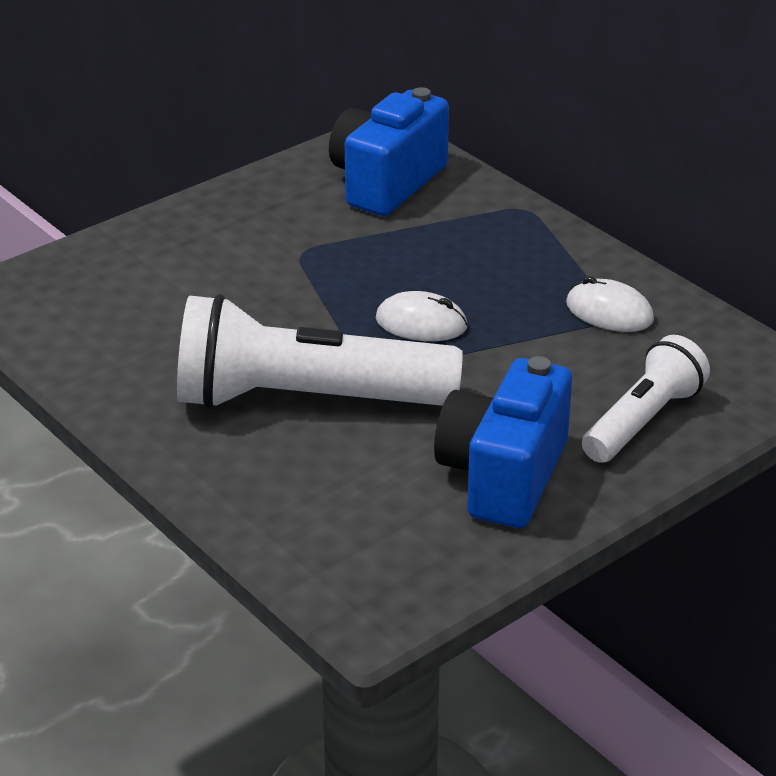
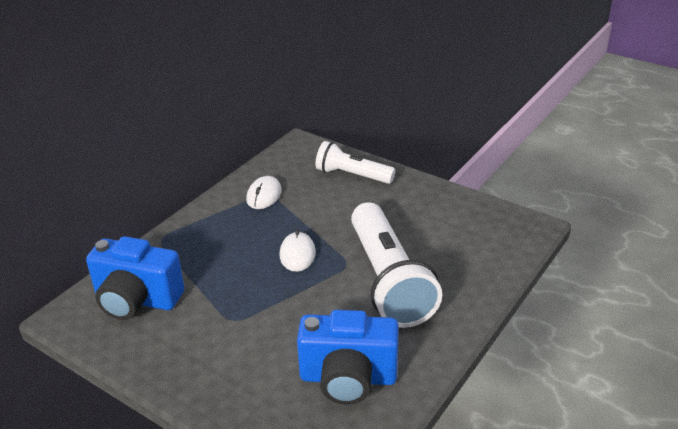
camera: 105 degrees left, 0 degrees up
blue camera [434,356,572,528] -> blue camera moved to [297,310,399,405]

